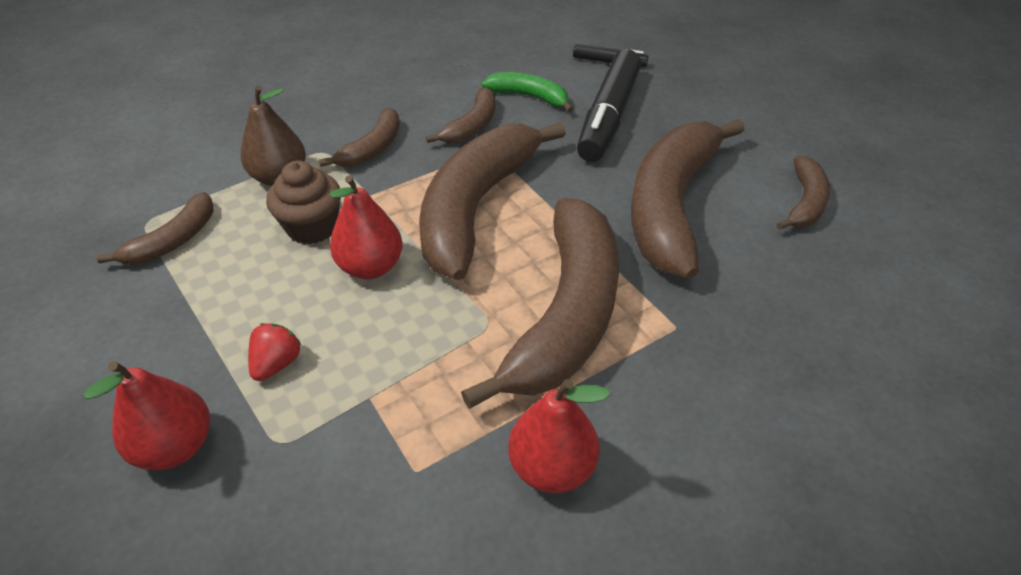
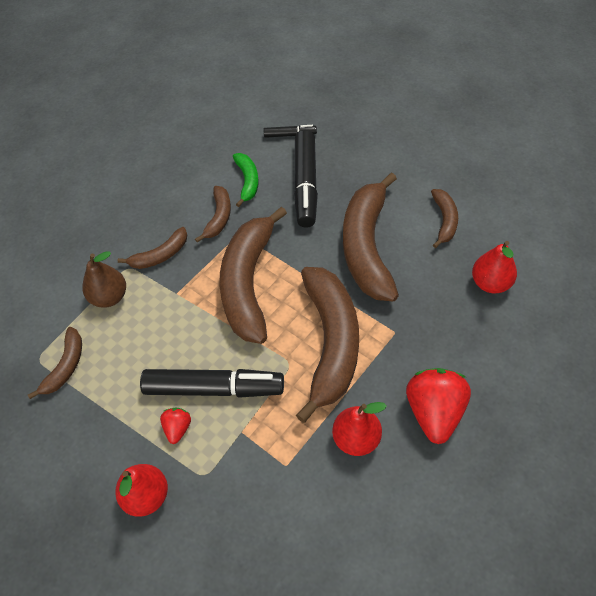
camera: 15 degrees left, 10 degrees up
brown cupcake [266,160,341,244] -> none
brown banana [319,108,400,167] -> brown banana turned 45 degrees clockwise [118,227,187,269]
red pear [330,175,403,279] -> red pear moved to [472,241,517,294]
green banana [481,72,573,113] -> green banana turned 75 degrees clockwise [233,153,259,207]
none -> black marker [140,369,284,398]
none -> red strawberry [406,368,471,444]

